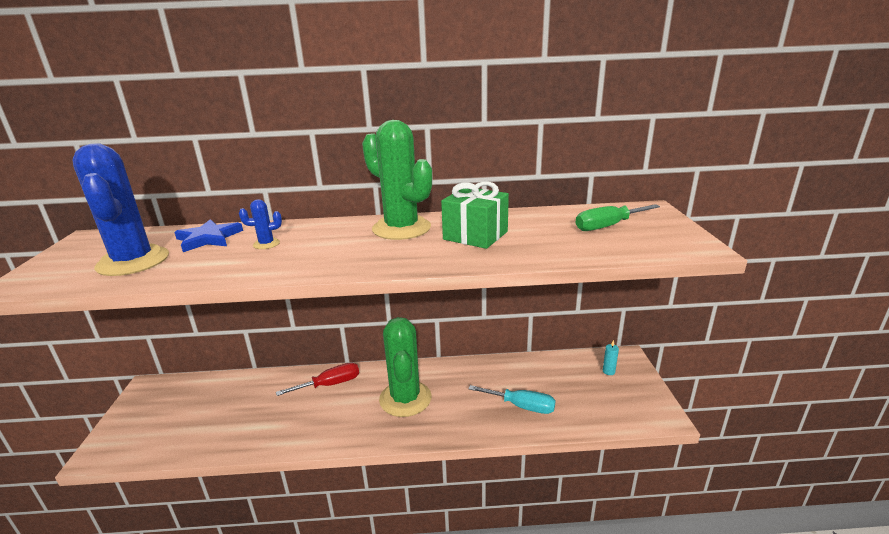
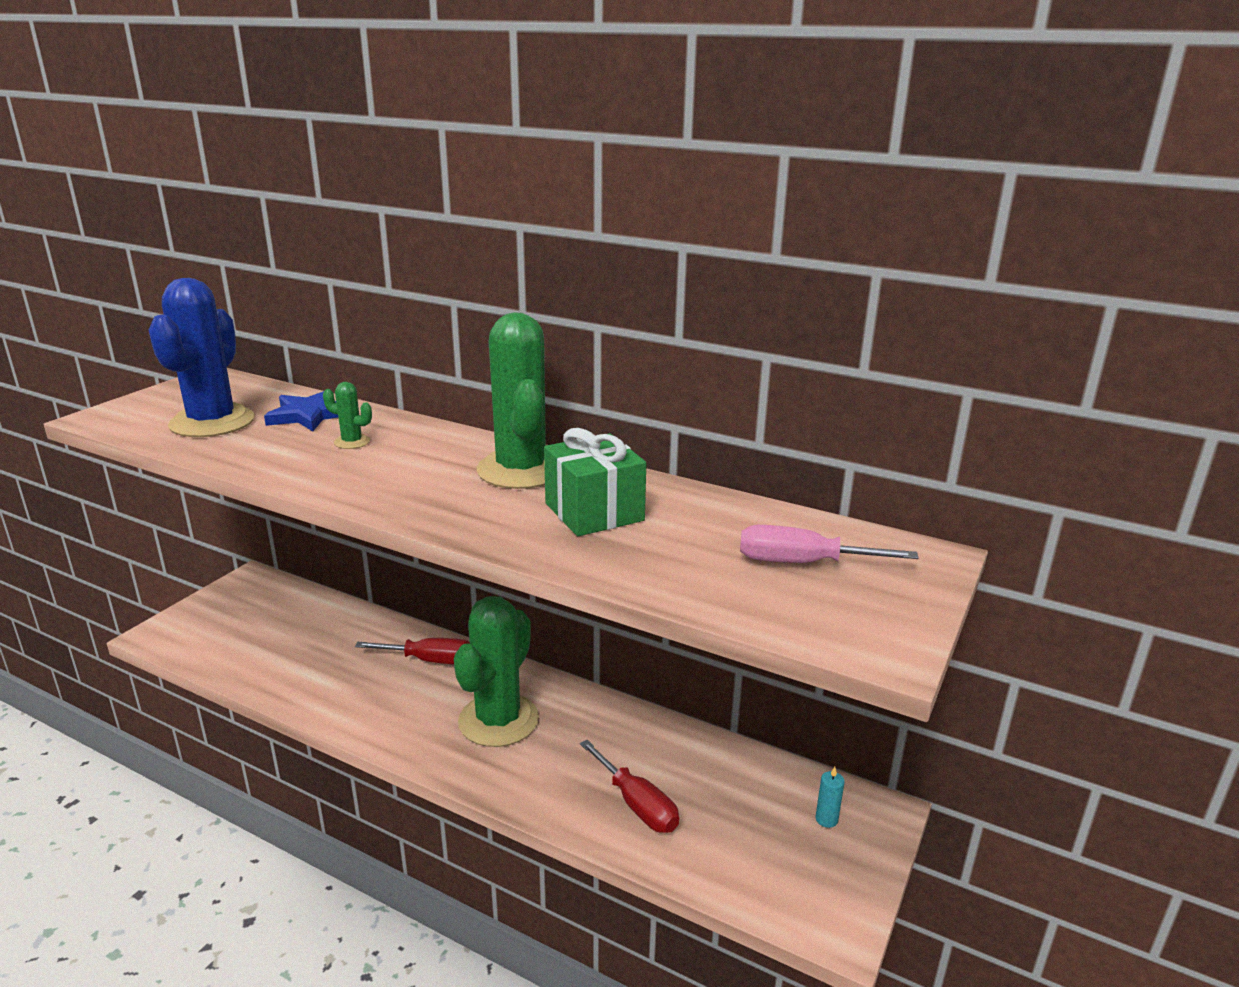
camera: 30 degrees right, 0 degrees up
blue cactus [239,199,282,249] -> green cactus [323,382,372,449]
turquoise screwdriver [468,385,556,414] -> red screwdriver [580,740,679,833]
green screwdriver [576,204,660,231] -> pink screwdriver [740,525,919,563]

